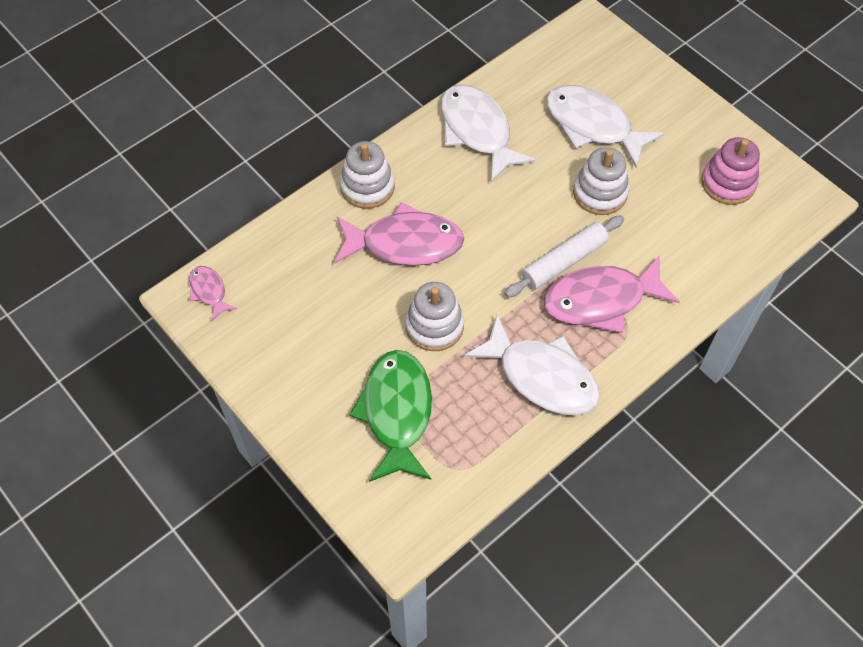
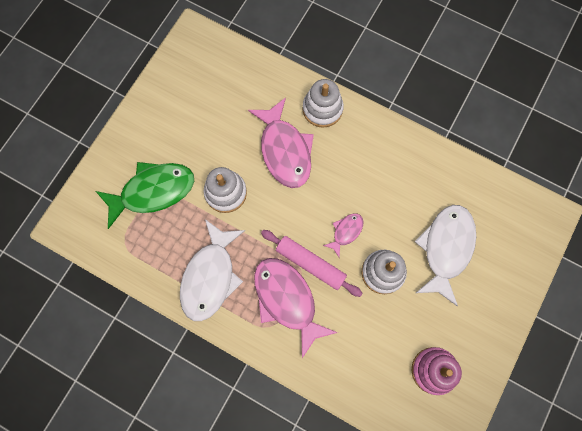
camera: 70 degrees right, 15 degrees up
pink fish [189,266,237,321] -> pink fish moved to [323,213,363,257]
white fish [441,84,536,182] -> none
white rolling pin [504,215,624,297] -> pink rolling pin [261,230,362,297]

